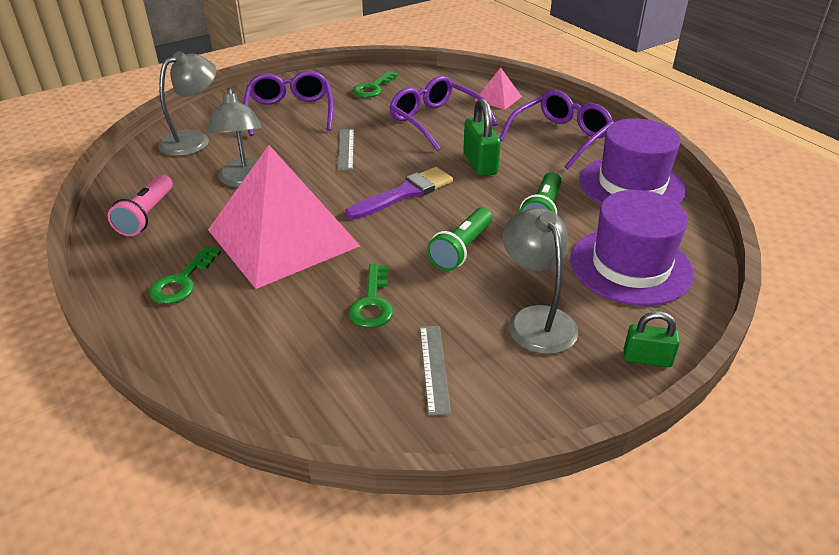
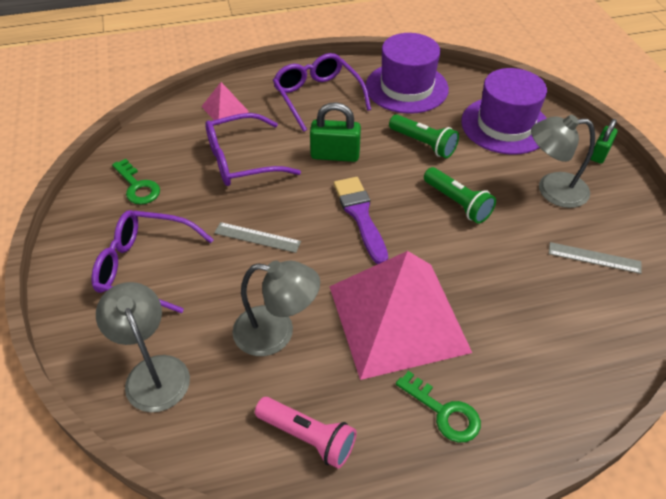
camera: 70 degrees left, 10 degrees up
green key [348,264,393,328] -> none

